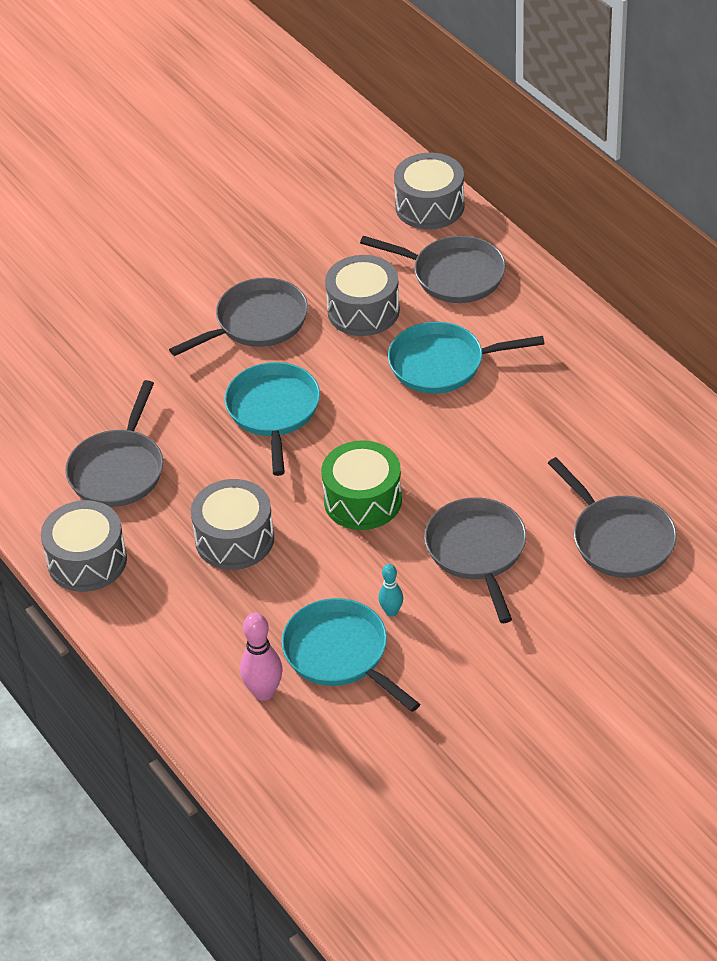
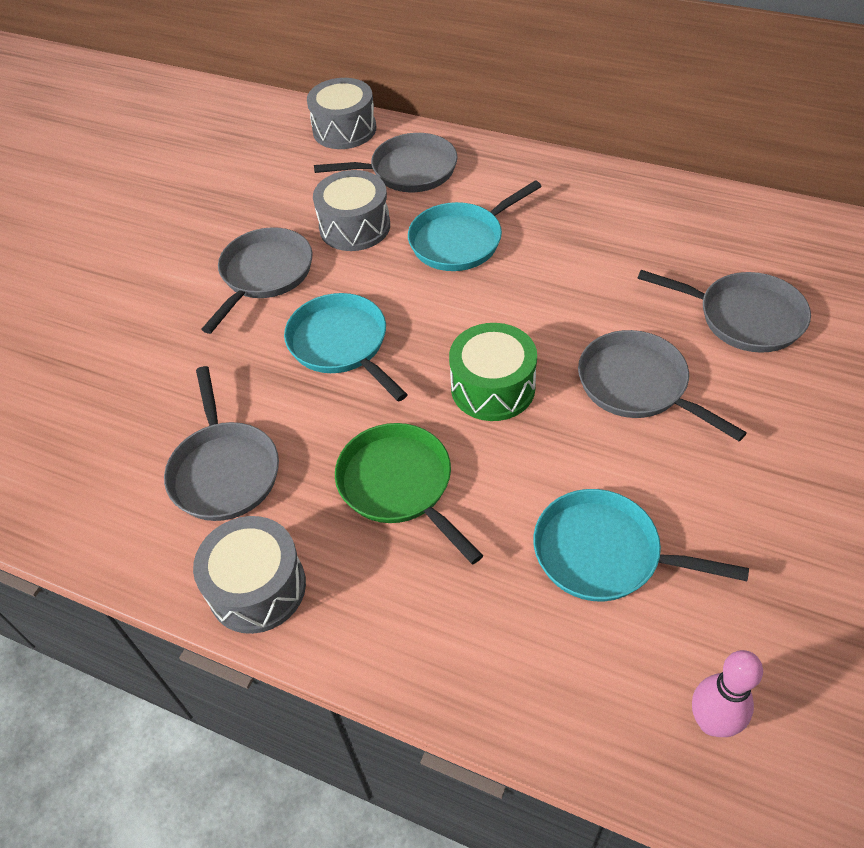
camera: 30 degrees left, 5 degrees up
grey drum [191,479,274,570] -> green pan [335,423,483,564]
pink bowling pin [240,613,283,701] -> pink bowling pin moved to [692,650,763,737]
turquoise bowling pin [379,564,403,617] -> none

